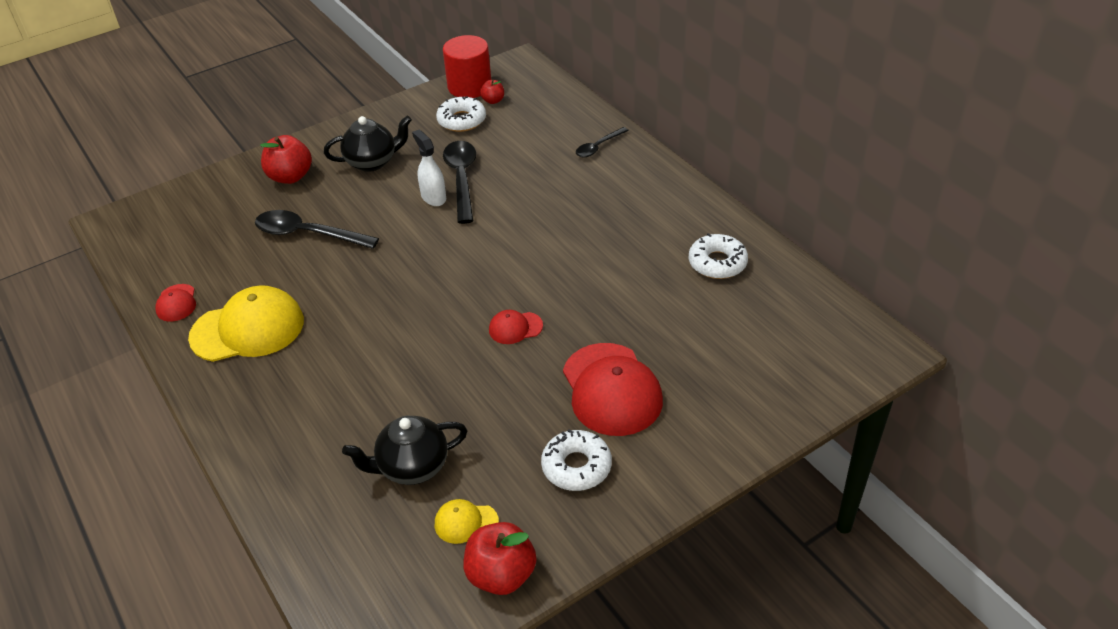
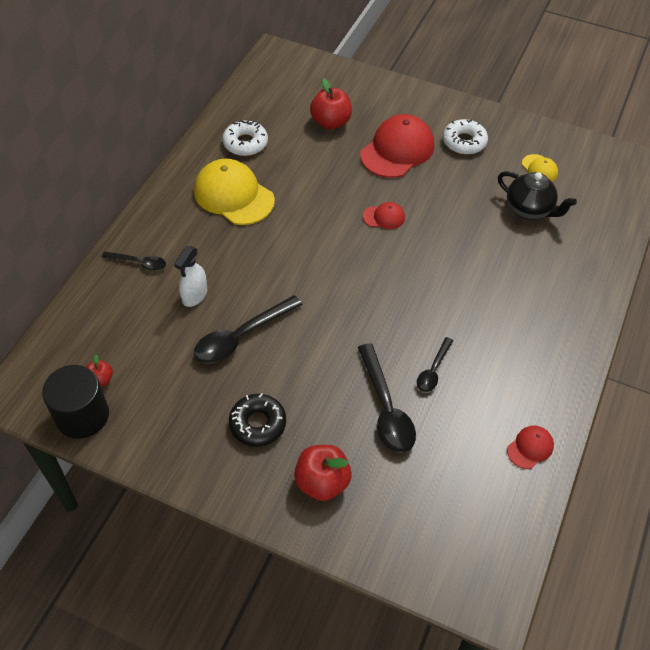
camera: 125 degrees left, 10 degrees up
yellow cap [188,285,304,362] -> yellow cap moved to [194,159,275,225]
black teapot [324,116,412,172] -> black donut [229,393,286,447]
white spray bottle [412,130,446,206] -> white spray bottle moved to [174,246,207,307]
white donut [436,96,486,132] -> none
red cylinder [443,35,491,98] -> black cylinder [42,365,109,439]
red apple [463,522,536,595] -> red apple moved to [310,78,352,129]
red cap [489,310,543,344] -> red cap turned 45 degrees counterclockwise [363,202,405,229]
none -> black spoon [417,337,453,392]

